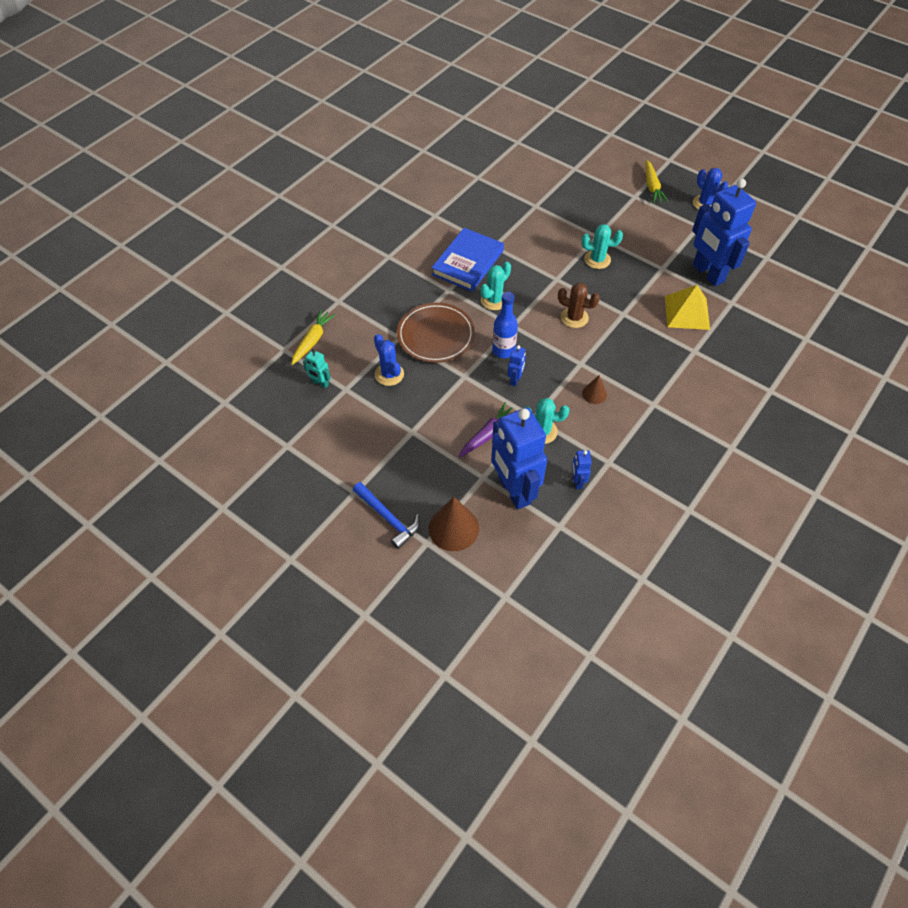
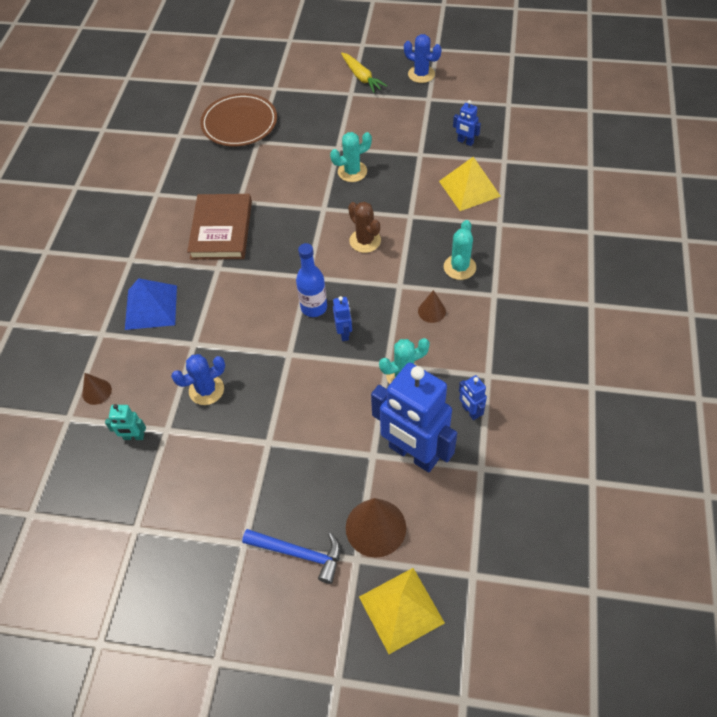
camera: 25 degrees left, 0 degrees up
yellow carrot [291,310,335,365] -> brown cone [82,373,112,405]
blue cactus [374,334,404,386] -> blue cactus turned 60 degrees counterclockwise [171,354,225,405]
brown plate [397,303,475,363] -> brown plate moved to [200,93,277,146]
blue book [432,228,504,291] -> brown book [187,194,252,260]
purple carrot [459,402,513,457] -> none
turquoise cactus [480,262,511,310] -> turquoise cactus moved to [444,220,476,280]
brown cactus [558,283,600,328] -> brown cactus turned 60 degrees clockwise [348,202,381,253]
blue robot [692,179,756,286] -> blue robot [453,100,481,146], size x0.42
none -> blue pyramid [125,278,177,330]
none -> yellow pyramid [359,568,445,654]

